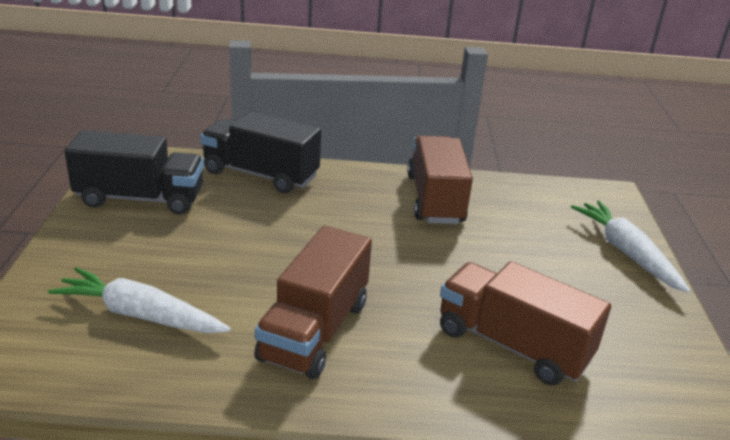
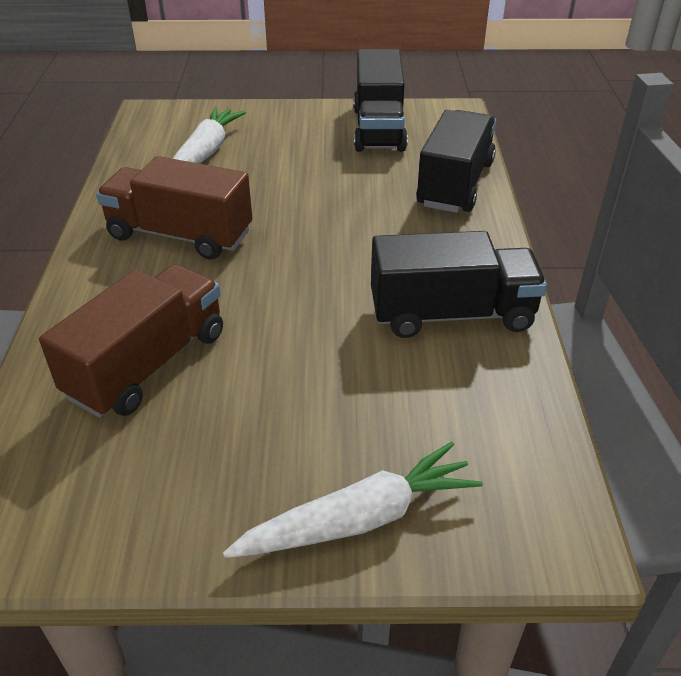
camera: 90 degrees right, 10 degrees up
brown truck [407,135,473,224] -> black truck [371,231,547,338]

